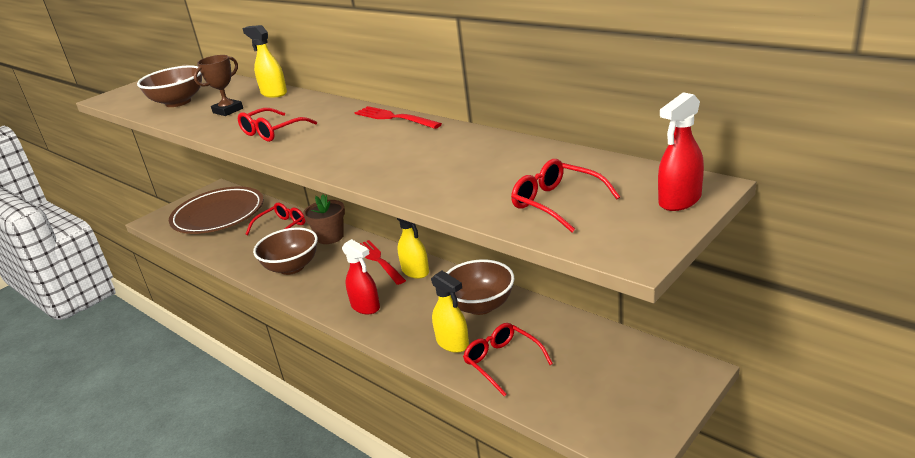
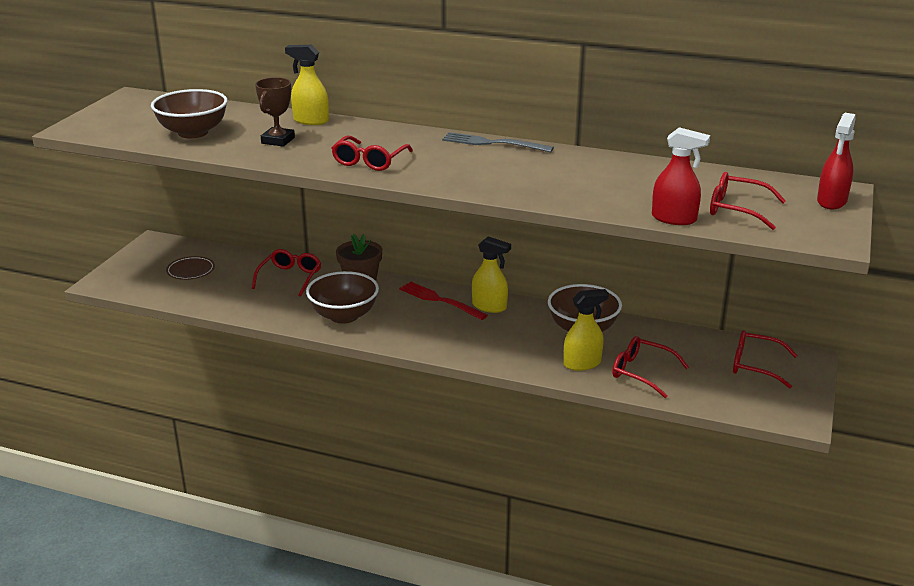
camera: 25 degrees left, 0 degrees up
brown plate [169,186,264,234] -> brown plate [166,256,215,280], size x0.42
red spray bottle [342,239,380,314] -> red spray bottle moved to [652,127,710,225]
red fork [354,106,442,129] -> grey fork [442,132,554,152]
yellow spray bottle [431,271,469,353] -> yellow spray bottle turned 45 degrees counterclockwise [563,289,609,371]
none -> red glasses [733,330,798,388]

